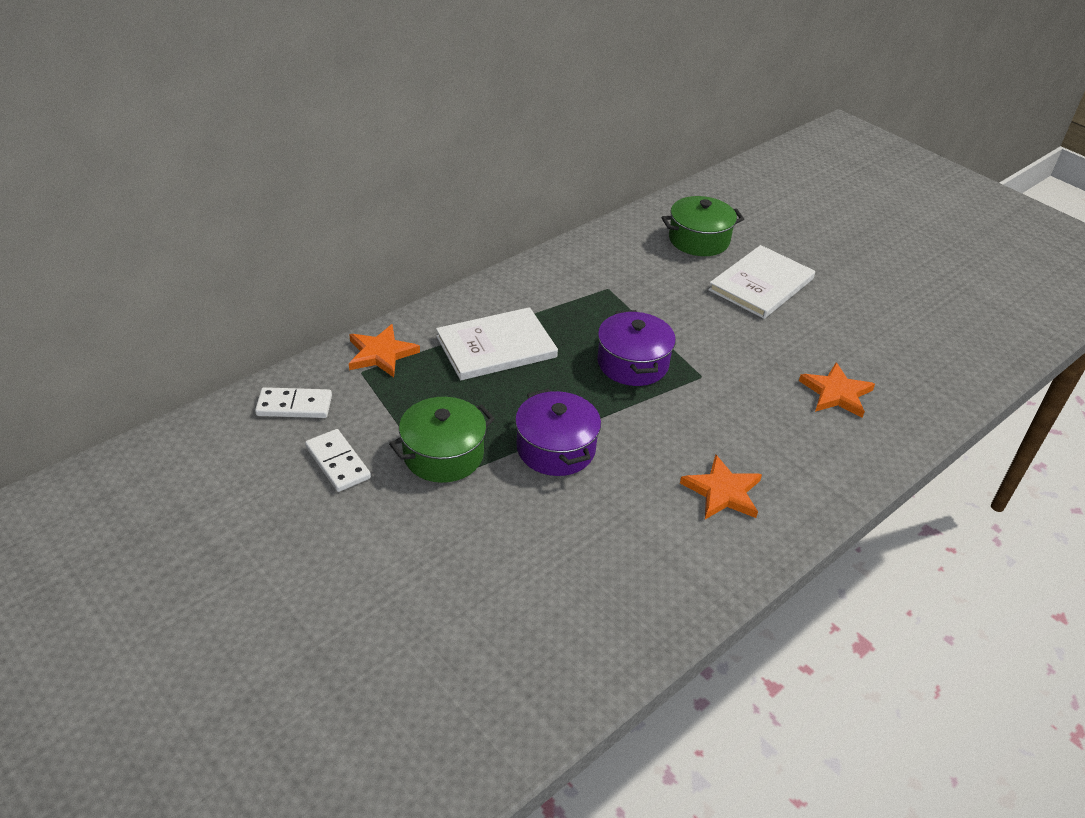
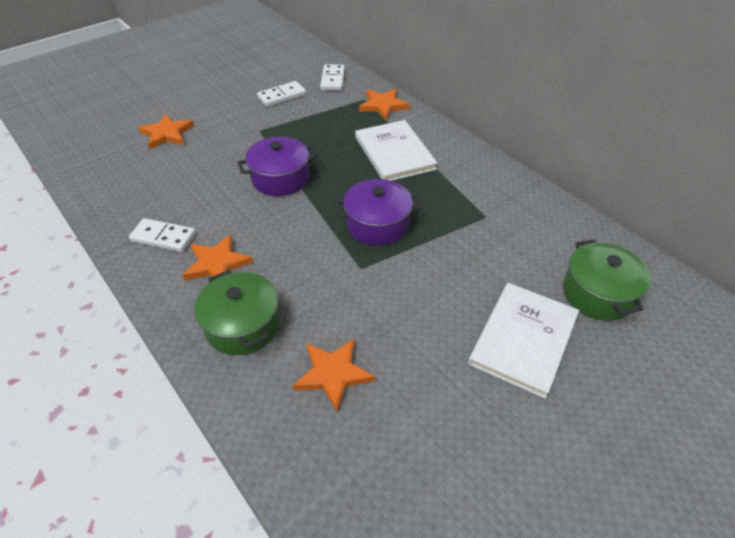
camera: 95 degrees right, 5 degrees up
green pot [389,397,495,483] -> green pot moved to [194,270,280,355]
white book [708,245,815,319] -> white book turned 75 degrees clockwise [468,283,579,399]
none -> white domino [129,218,196,252]
none -> orange star [138,113,194,149]

